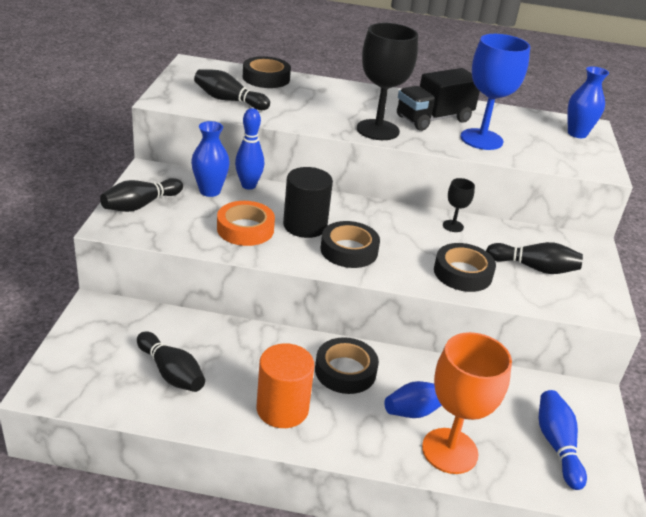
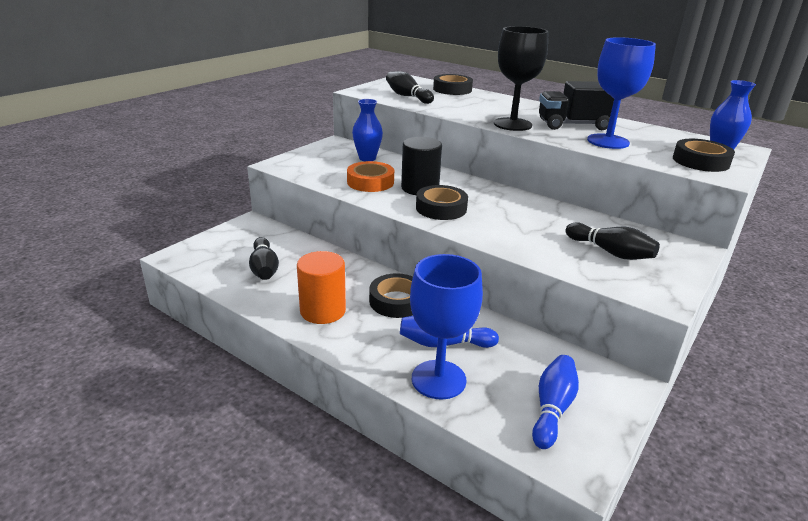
camera: 30 degrees right, 5 degrees down
black bowling pin [100,178,183,212] -> none
blue bowling pin [235,108,264,190] -> none
orange goblet [422,332,512,474] -> blue goblet [410,254,483,399]
black tape [434,243,496,292] -> black tape moved to [673,139,735,172]
black goblet [443,178,475,232] -> none

